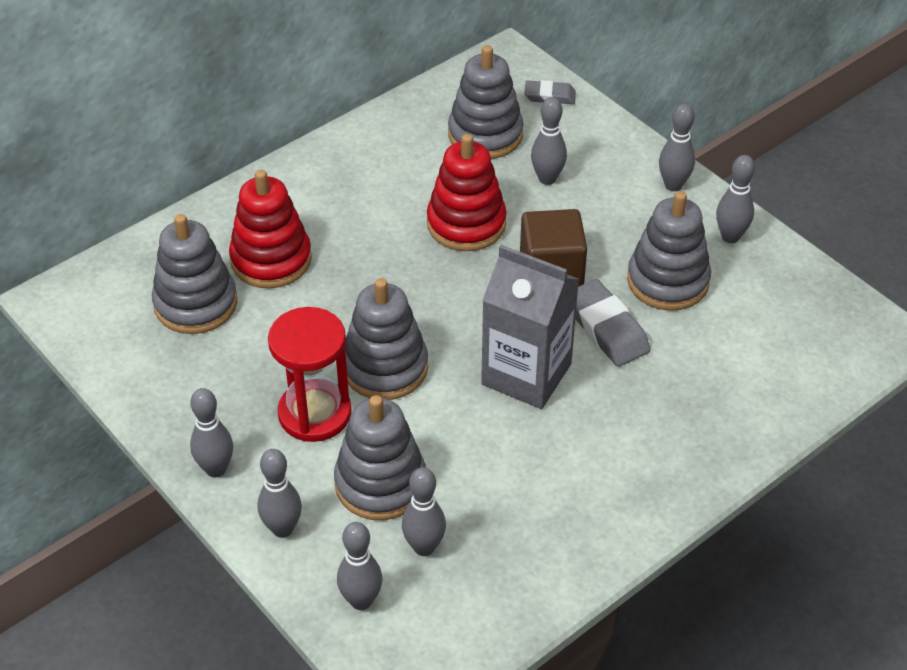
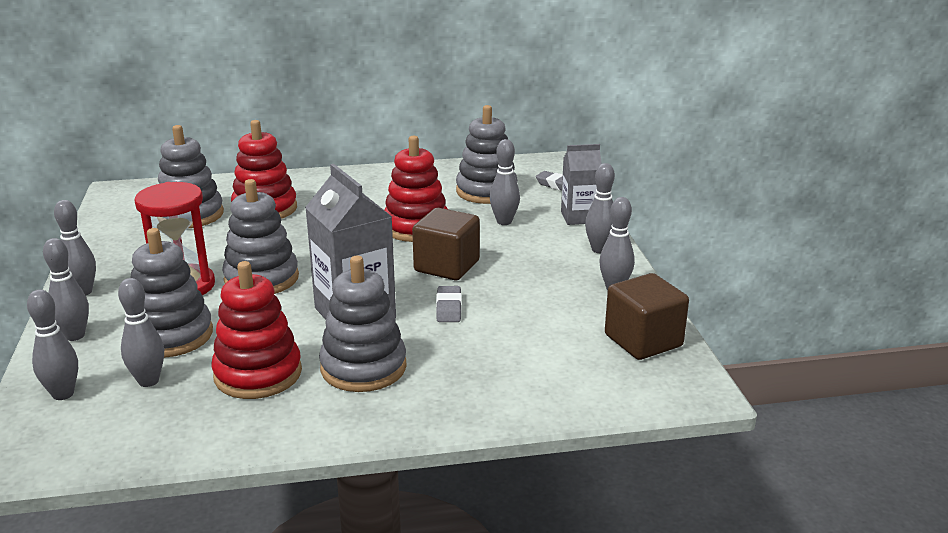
camera: 30 degrees right, 20 degrees down
grey eraser [575,279,651,367] -> grey eraser [436,286,462,322], size x0.60
grey stacking toy [627,191,711,311] -> grey stacking toy moved to [319,256,407,392]
none -> red stacking toy [211,261,302,399]
none -> grey carton [561,144,602,225]
none -> brown cube [605,273,689,360]

